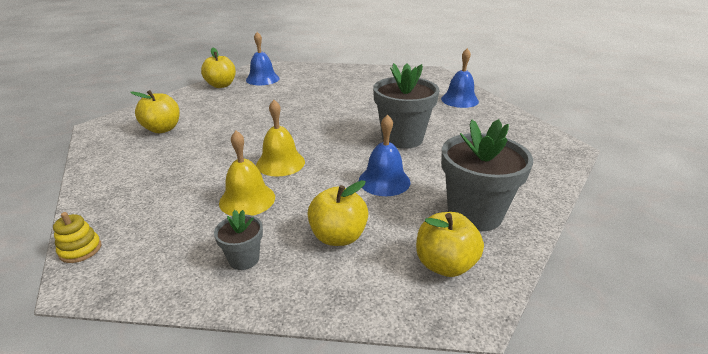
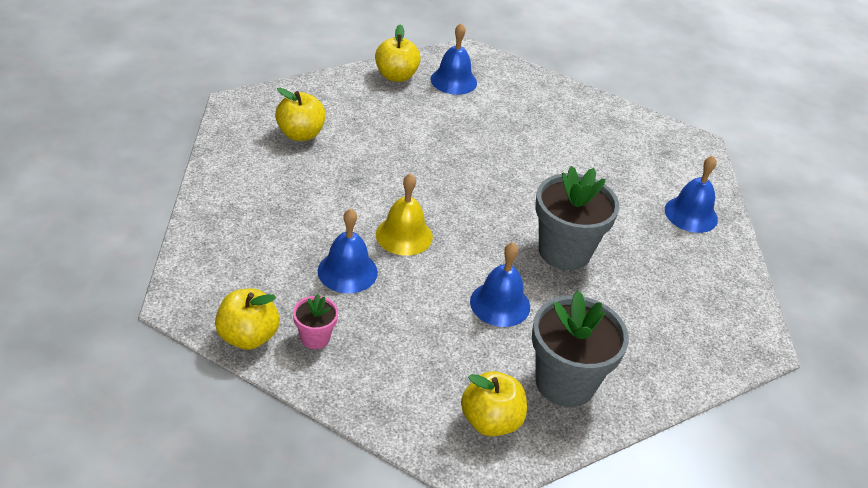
camera: 20 degrees right, 10 degrees up
yellow stacking toy [53,212,101,263] -> none
grey flower pot [214,210,263,270] -> pink flower pot [293,294,338,349]
yellow bell [219,131,275,216] -> blue bell [318,209,378,293]
yellow apple [307,180,368,246] -> yellow apple moved to [215,289,280,350]

